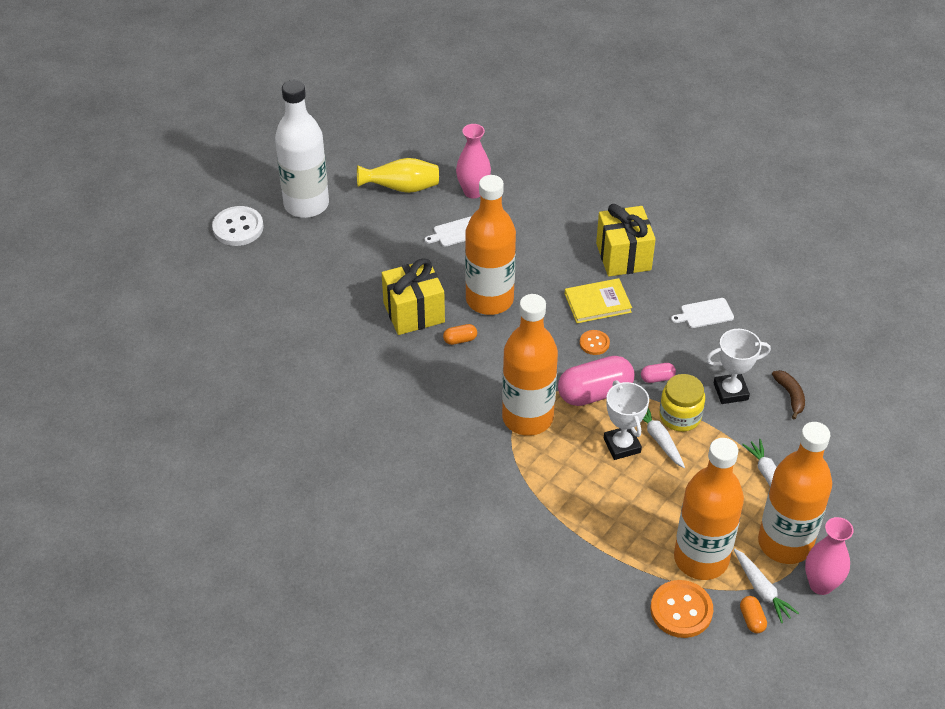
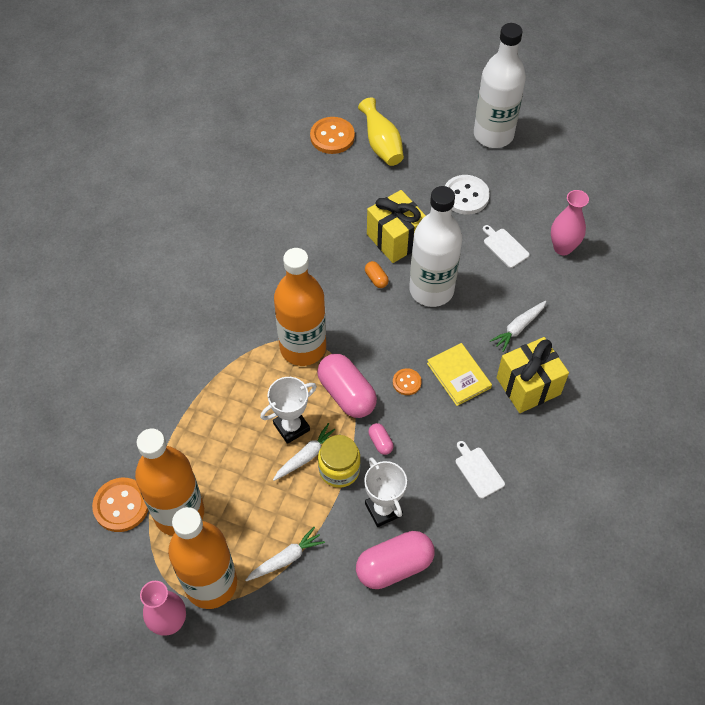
camera: 75 degrees right, 10 degrees up
white button [212,206,264,246] -> white button moved to [445,175,490,215]
yellow vase [357,158,439,193] -> yellow vase moved to [358,97,404,166]
orange bottle [465,175,516,315] -> white bottle [409,186,462,307]
white carrot [734,549,799,623] -> white carrot moved to [490,301,546,352]
orange capsule [740,596,767,633] -> none
brown banana [772,370,805,420] -> pink capsule [356,531,434,589]
none -> orange button [310,117,355,154]

